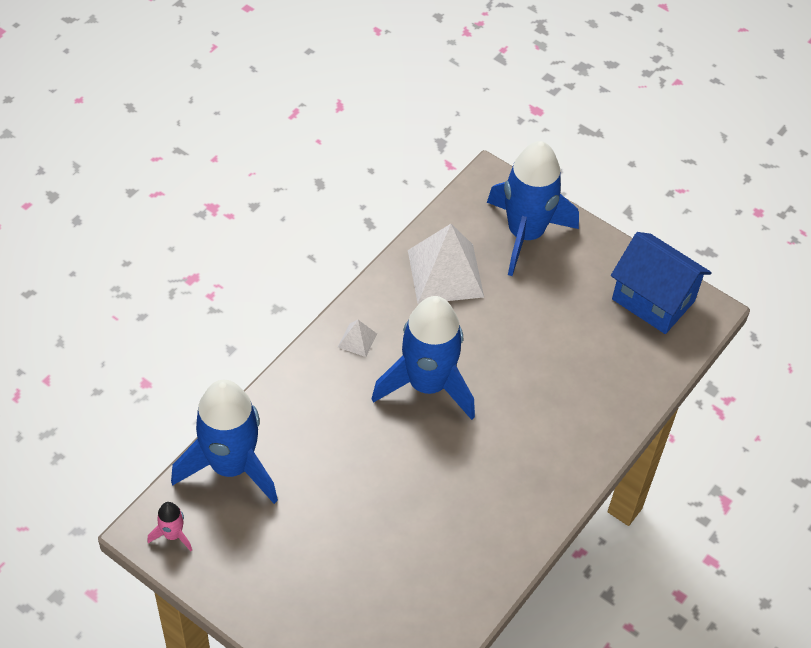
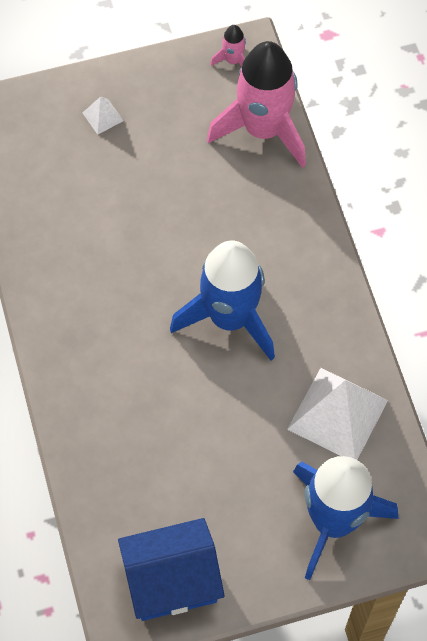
camera: 130 degrees right, 10 degrees up
blue rocket [171,380,278,504] -> pink rocket [207,41,306,168]
white pyramid [338,320,377,357] -> white pyramid moved to [83,96,124,135]

